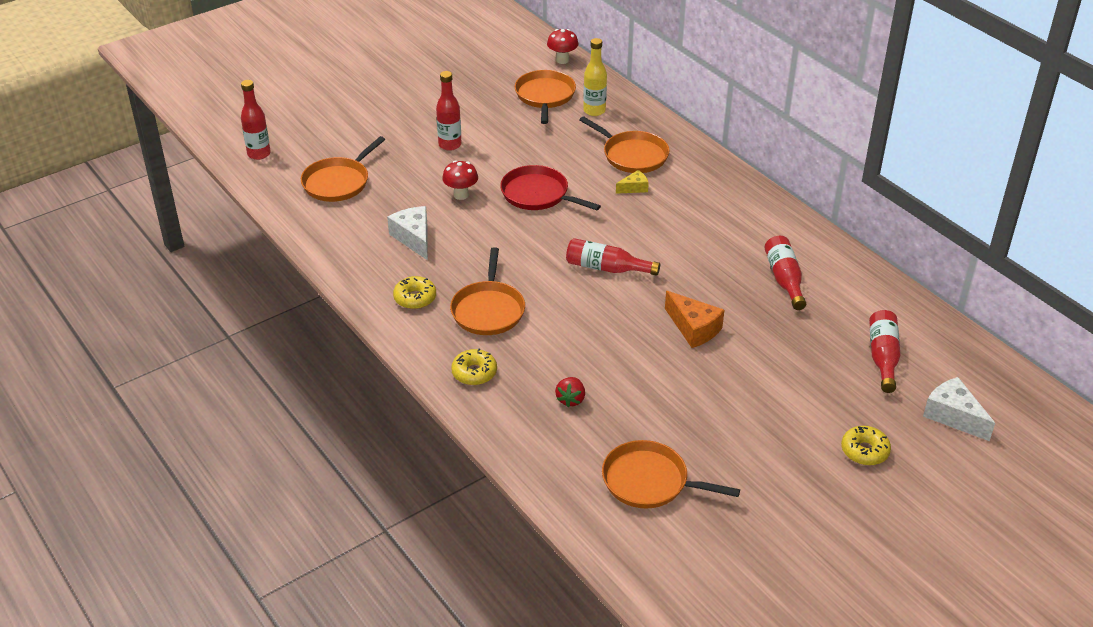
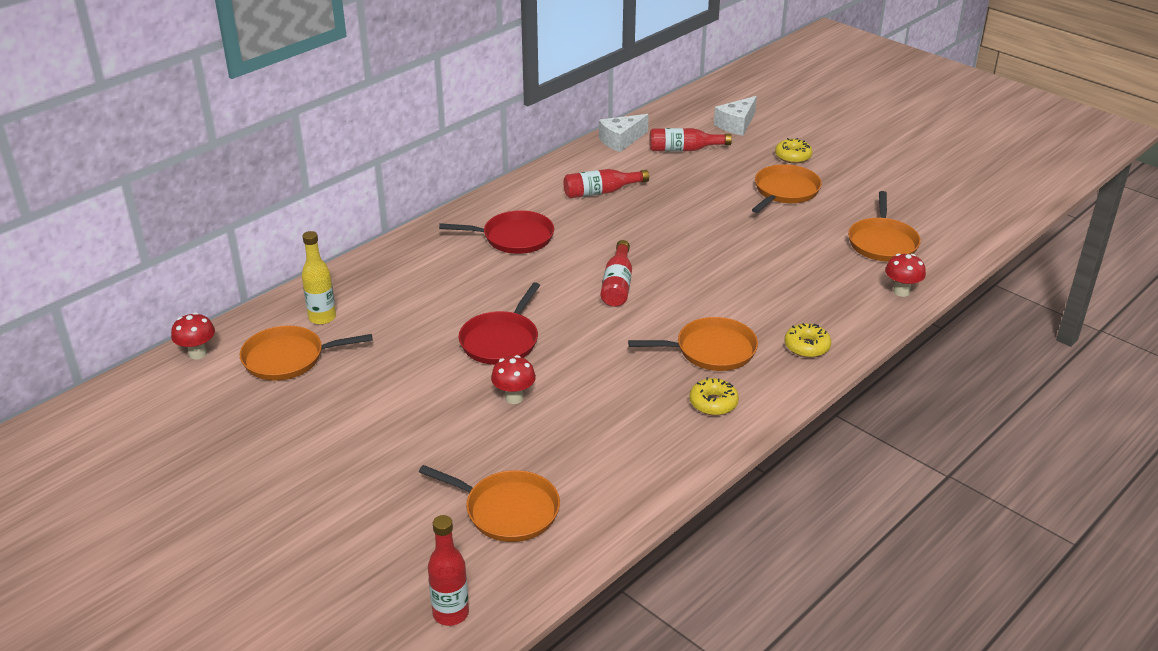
camera: 100 degrees left, 5 degrees down
white cheese [387,206,428,260] -> white cheese moved to [599,114,649,152]
red bottle [436,71,462,151] -> none
red strawberry [555,377,585,407] -> none
orange pan [579,116,670,173] -> orange pan moved to [752,164,822,213]
yellow cheese [616,170,649,194] -> none
orange cheese [665,291,724,348] -> none
none -> red pan [439,210,554,254]
none -> red mushroom [885,253,926,297]

